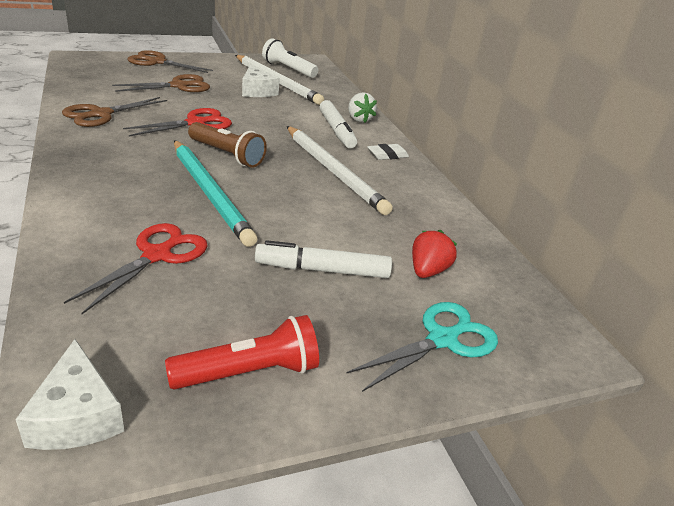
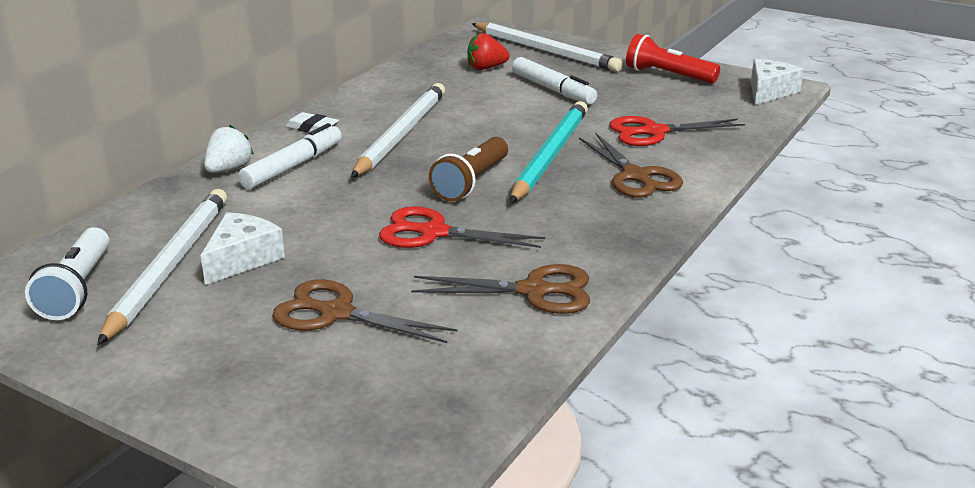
camera: 125 degrees left, 5 degrees down
brown scissors [127,50,213,73] -> brown scissors moved to [579,133,683,198]
brown flashlight [188,122,267,168] -> brown flashlight turned 150 degrees counterclockwise [429,137,508,202]
turquoise scissors [346,302,498,392] -> white pencil [472,23,623,72]

